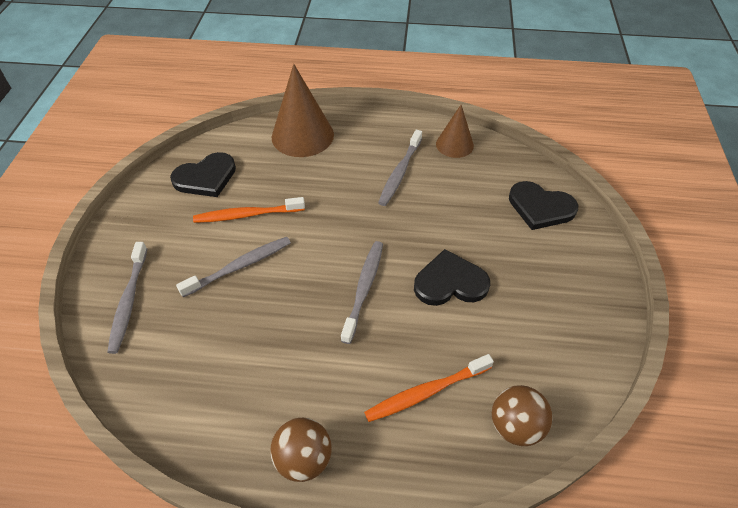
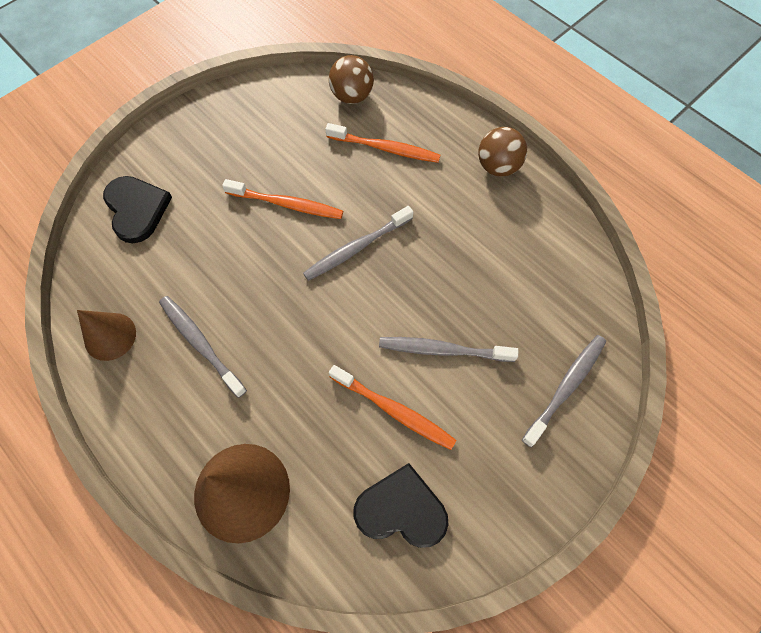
camera: 140 degrees left, 15 degrees up
grey toothbrush [378,130,422,206] -> grey toothbrush turned 105 degrees counterclockwise [159,296,247,398]
black heart [414,249,490,306] -> orange toothbrush [222,179,343,219]

